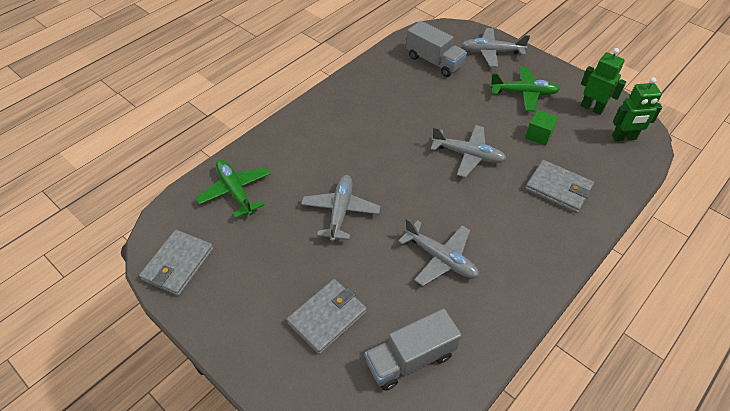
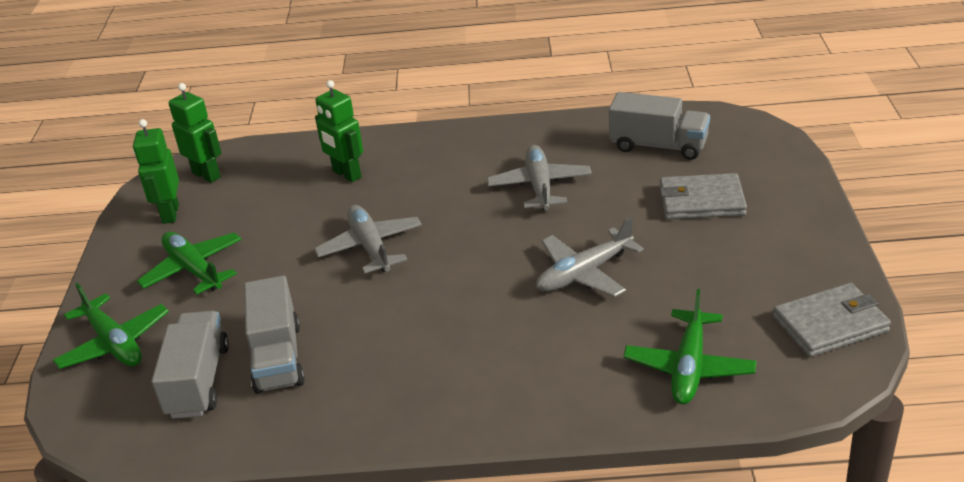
camera: 130 degrees left, 15 degrees down
grey plane [462,28,530,67] -> green plane [53,283,169,369]
green cube [525,110,558,146] -> none
grey wallet [525,160,594,213] -> green robot [315,80,363,182]
none -> grey truck [244,276,305,394]

